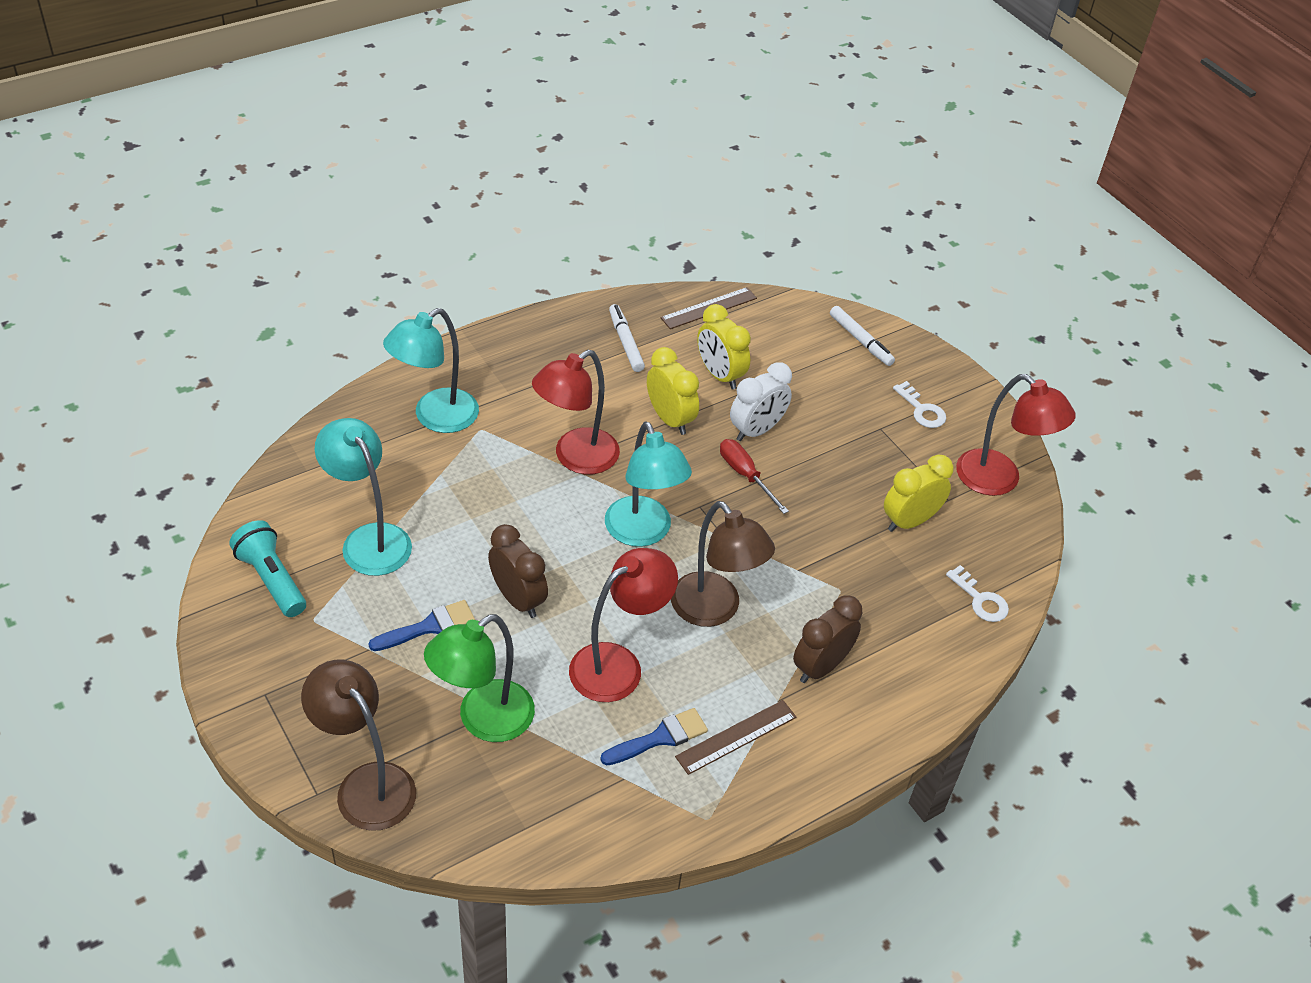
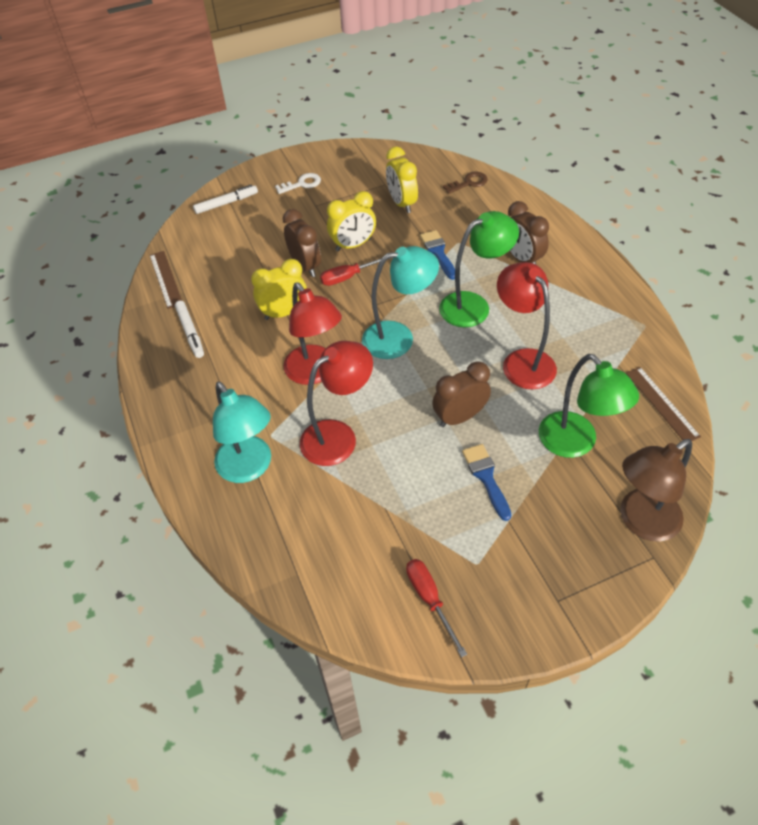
camera: 75 degrees left, 5 degrees up
turquoise flashlight [229,520,306,617] -> red screwdriver [406,559,467,658]
turquoise lamp [315,418,412,576] -> none
blue brush [600,708,708,765] -> blue brush moved to [420,230,455,280]
white marker [609,304,645,372] -> white marker turned 105 degrees counterclockwise [175,301,204,358]
brown lamp [671,501,775,627] -> green lamp [439,211,519,328]
brown ruler [675,700,797,775] -> brown ruler moved to [626,367,701,441]
yellow clock [697,304,751,390] -> yellow clock moved to [327,191,376,251]
white clock [730,362,792,441] -> brown clock [283,209,321,277]
white key [946,565,1009,622] -> brown key [443,172,488,194]
red lamp [956,374,1076,496] -> red lamp moved to [300,341,373,466]

